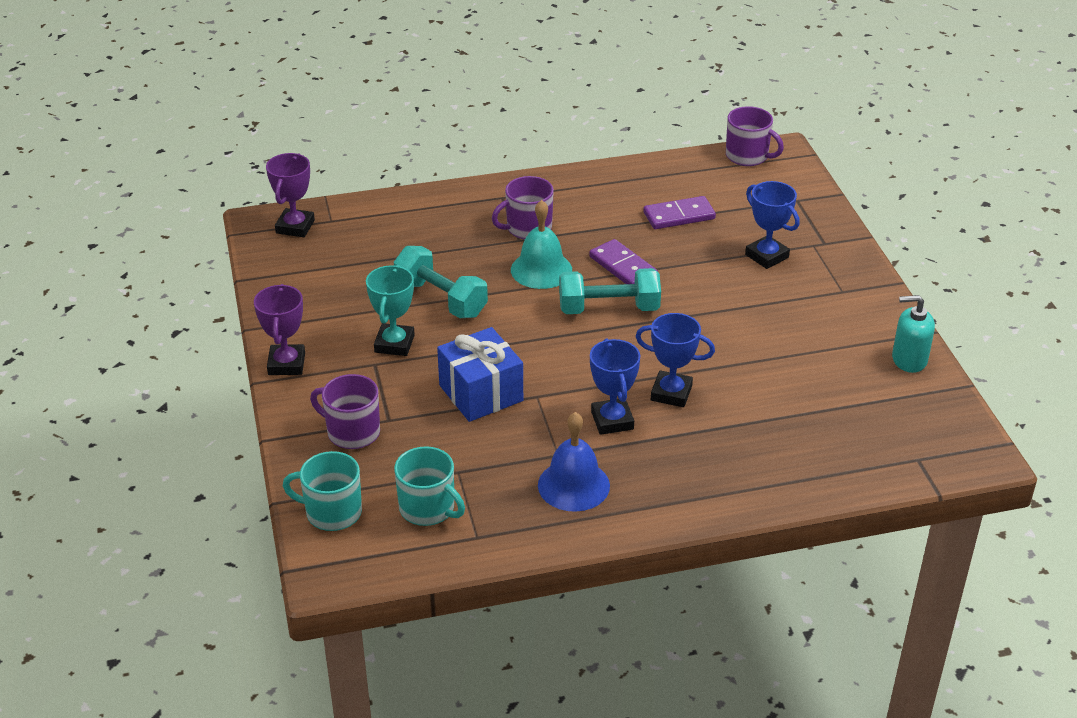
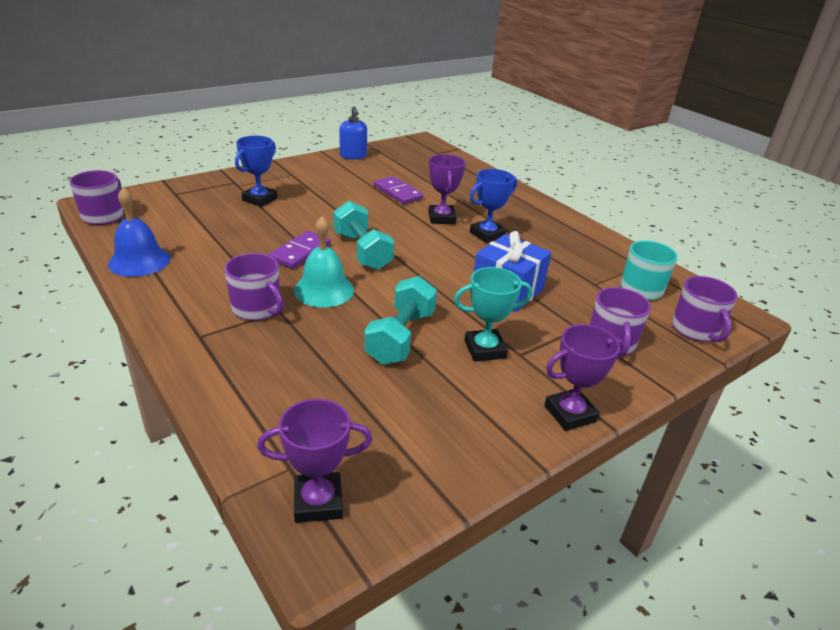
camera: 115 degrees left, 5 degrees down
turquoise mug [283,451,362,531] -> purple mug [672,276,738,342]
blue bell [538,412,610,512] -> blue bell moved to [108,188,170,277]
blue trophy [636,313,715,407] -> purple trophy [428,154,465,224]
purple domino [643,196,716,229] -> purple domino moved to [374,176,423,204]
turquoise soap dispenser [892,295,935,373] -> blue soap dispenser [340,106,367,160]

